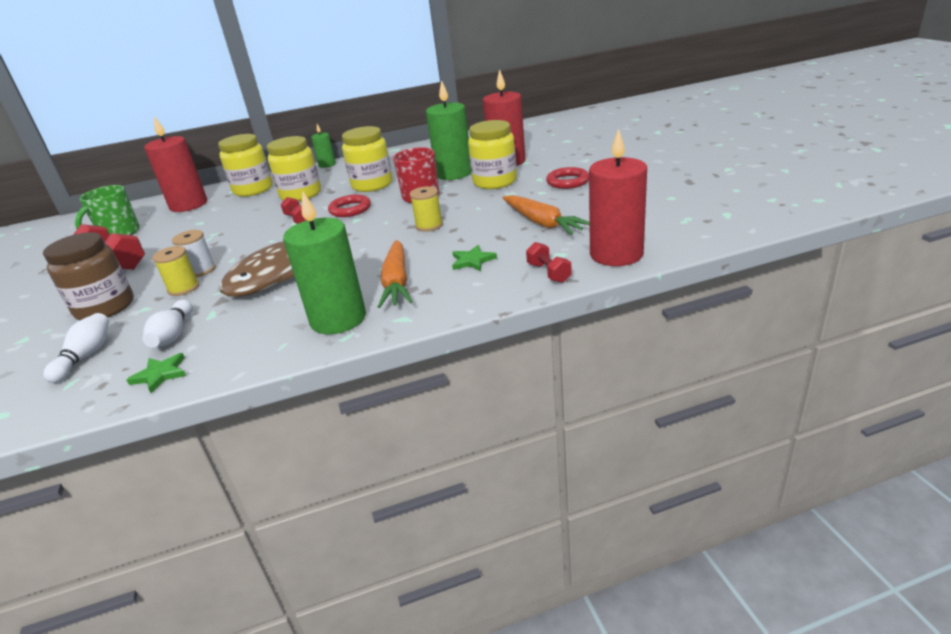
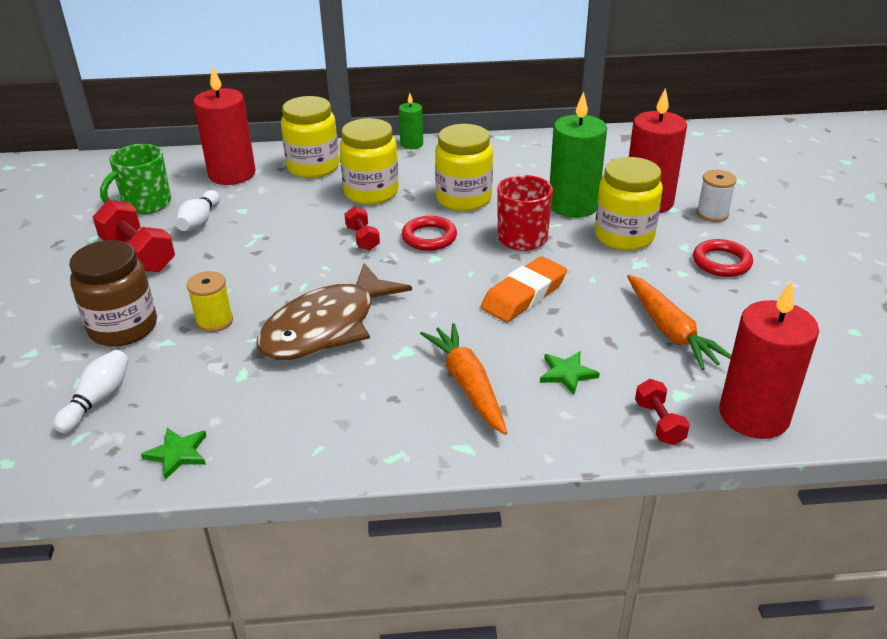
camera: 10 degrees right, 5 degrees up
white bowling pin [143,300,193,348] -> white bowling pin moved to [175,190,220,231]
white spool [172,230,216,277] -> white spool moved to [696,170,737,222]
green candle [283,191,366,334] -> none
orange carrot [378,240,412,308] -> orange carrot turned 150 degrees clockwise [420,323,507,435]
yellow spool [410,186,443,232] -> orange eraser [481,256,567,322]

